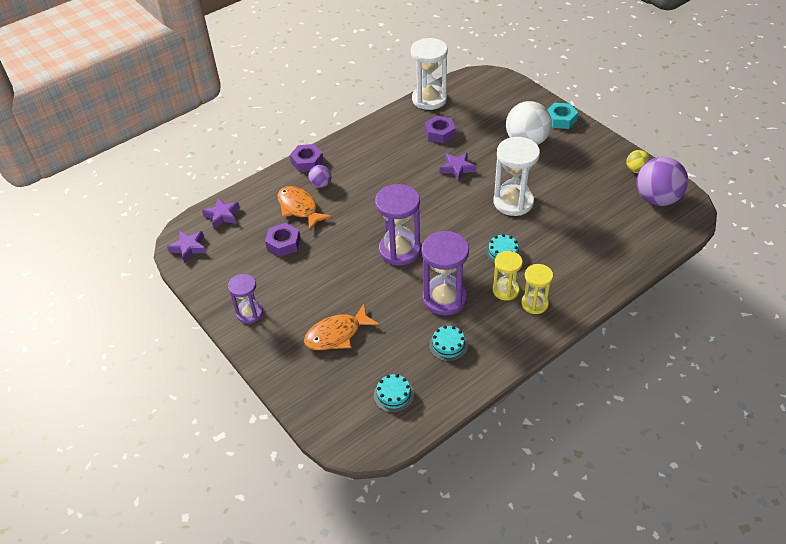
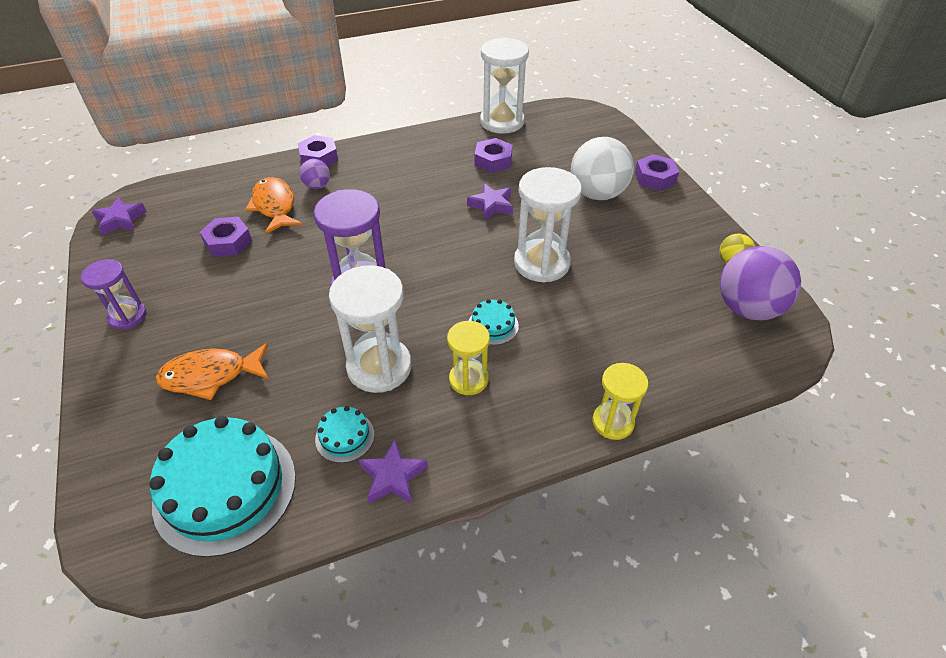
camera: 15 degrees right, 0 degrees up
purple star [202,198,240,229] -> purple star moved to [359,439,428,504]
turquoise cake [374,374,414,413] -> turquoise cake [149,416,296,557], size x2.22
purple hourglass [421,231,469,316] -> white hourglass [329,265,412,393]
yellow hourglass [521,264,553,314] -> yellow hourglass moved to [592,363,648,440]
turquoise nut [547,103,578,129] -> purple nut [635,154,679,191]

